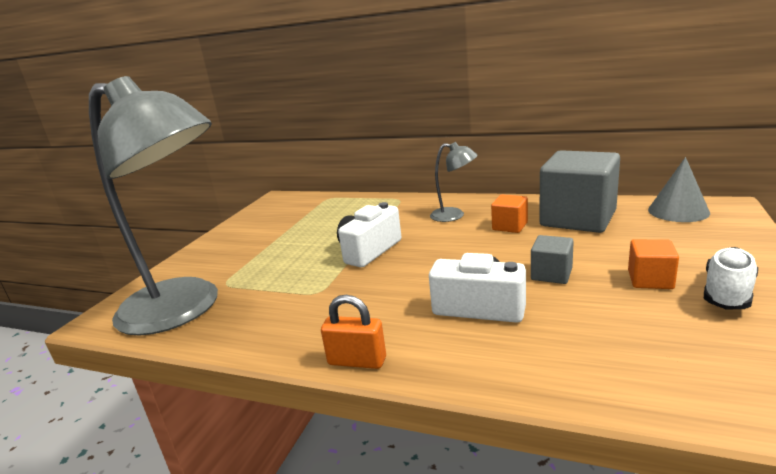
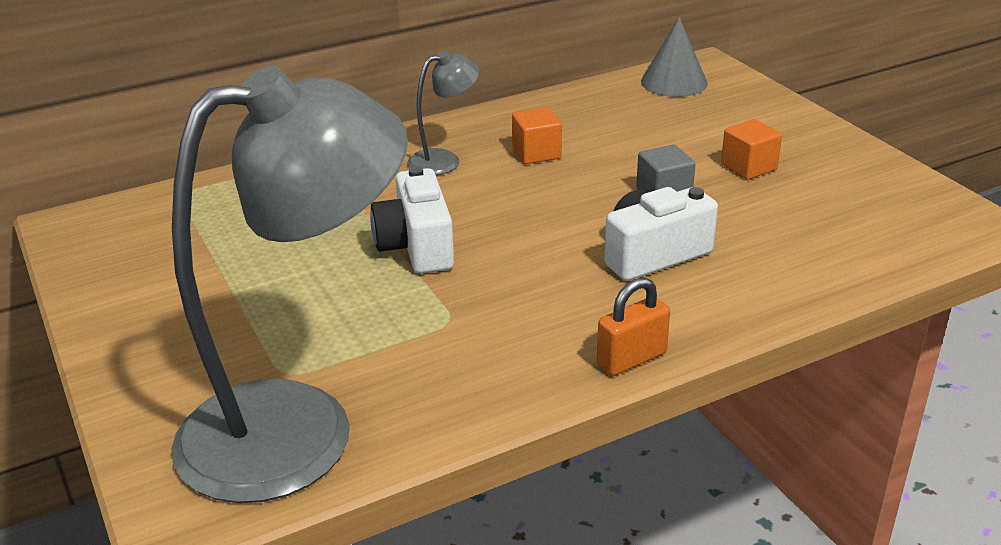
camera: 50 degrees left, 10 degrees up
grey cube [539,150,620,233] -> none
white shoe [704,247,758,310] -> none

